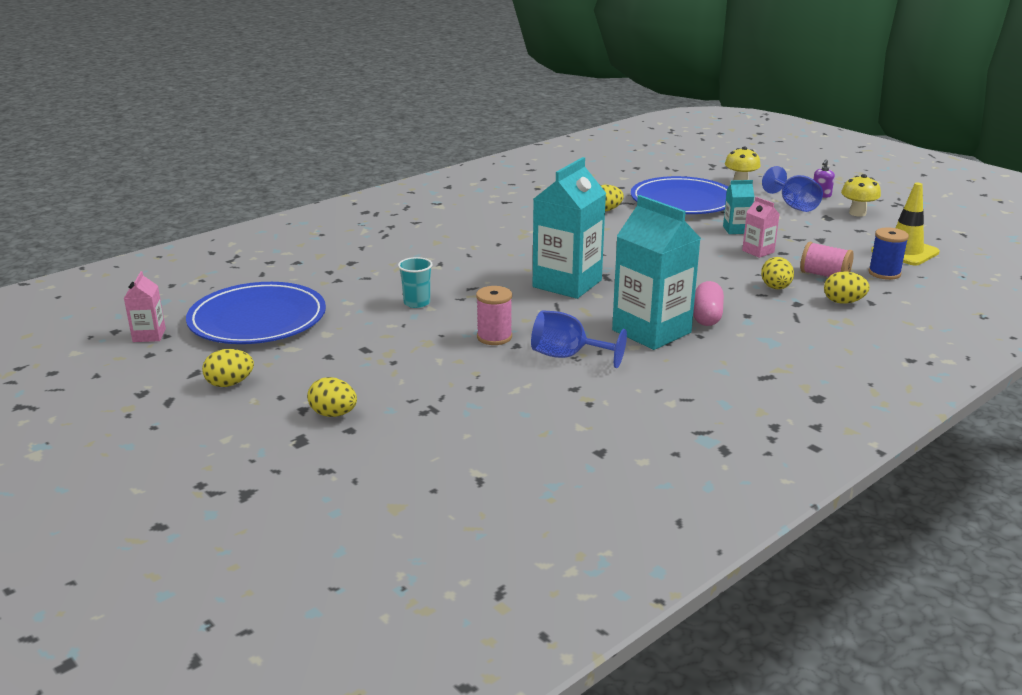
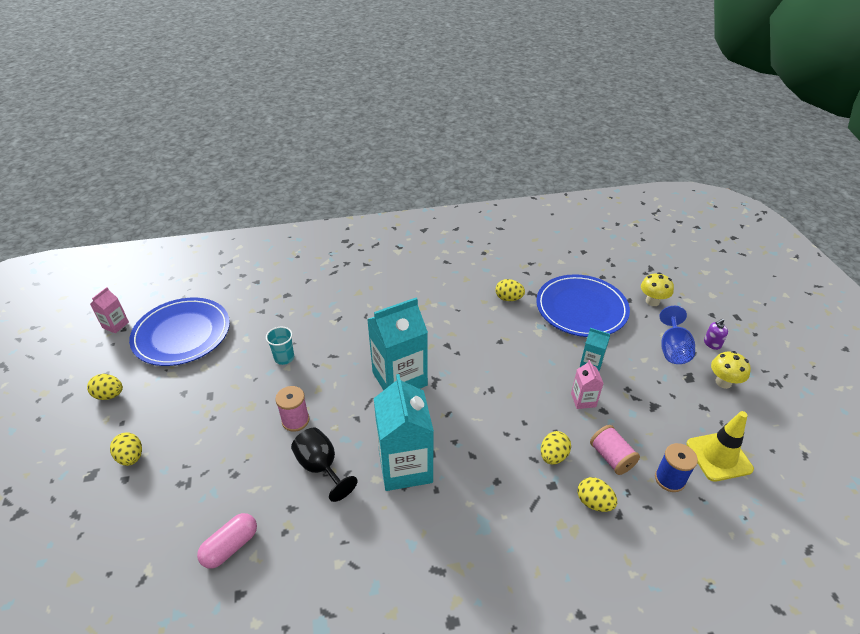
camera: 30 degrees right, 15 degrees up
blue goblet [531,310,627,368] -> black goblet [291,427,358,502]
pink capsule [693,281,724,326] -> pink capsule moved to [197,513,257,569]

